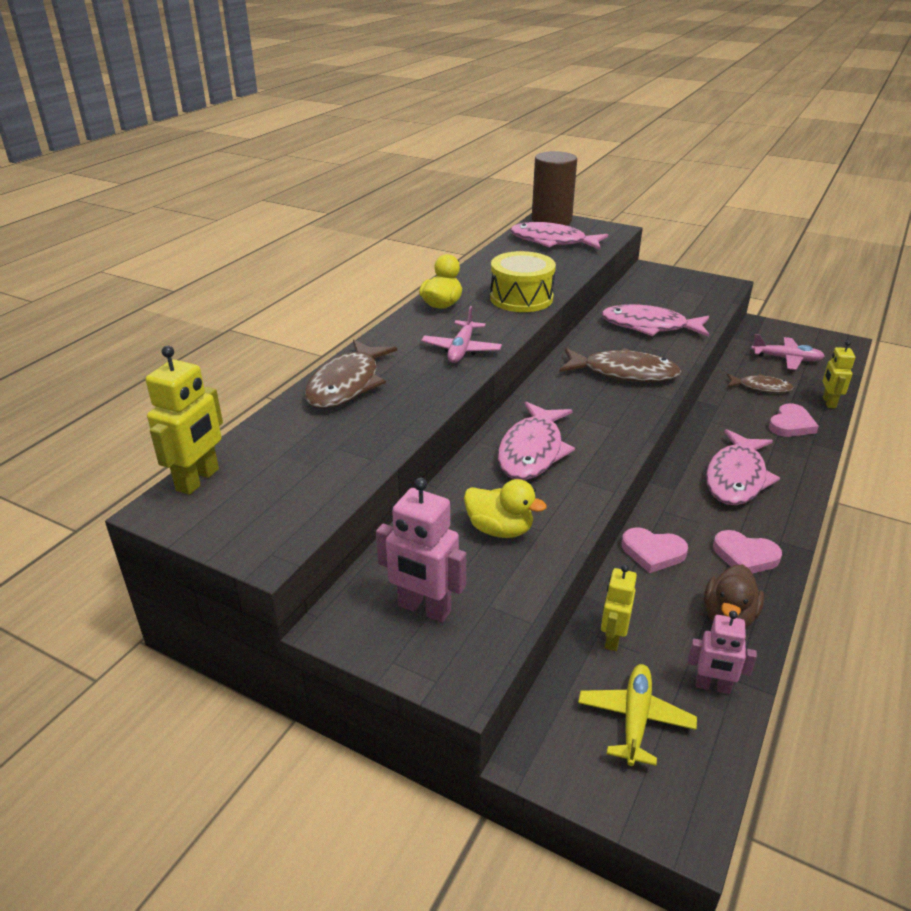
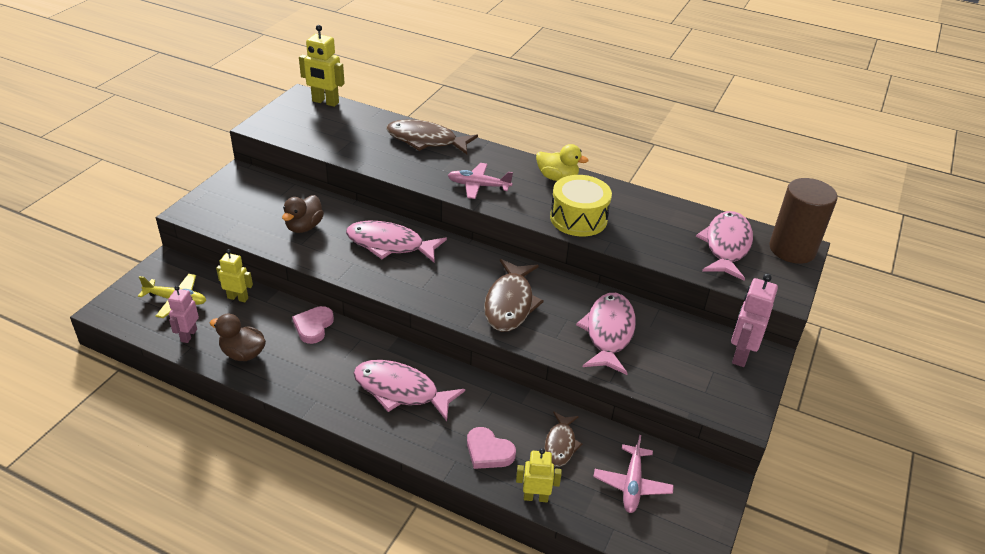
camera: 85 degrees right, 5 degrees up
pink robot [376,478,466,622] -> pink robot moved to [731,274,778,367]
yellow duck [464,479,547,538] -> brown duck [282,195,324,233]
pink heart [713,530,782,574] -> none

